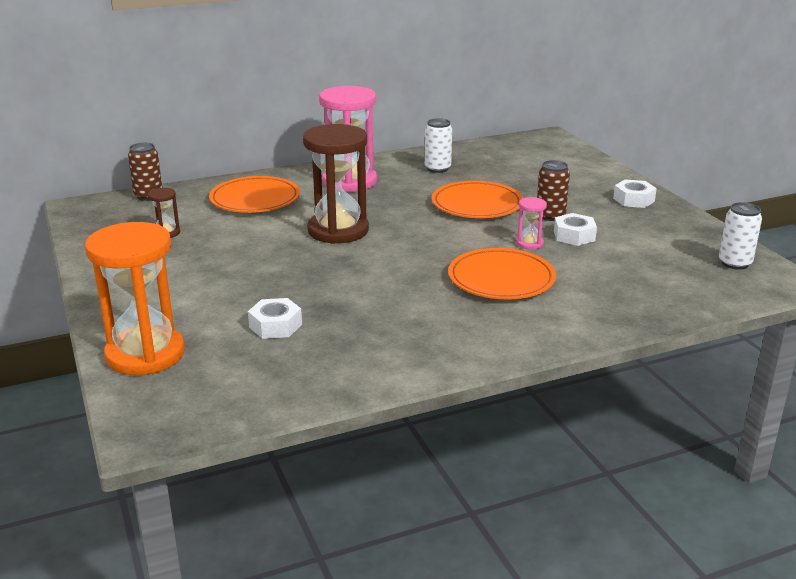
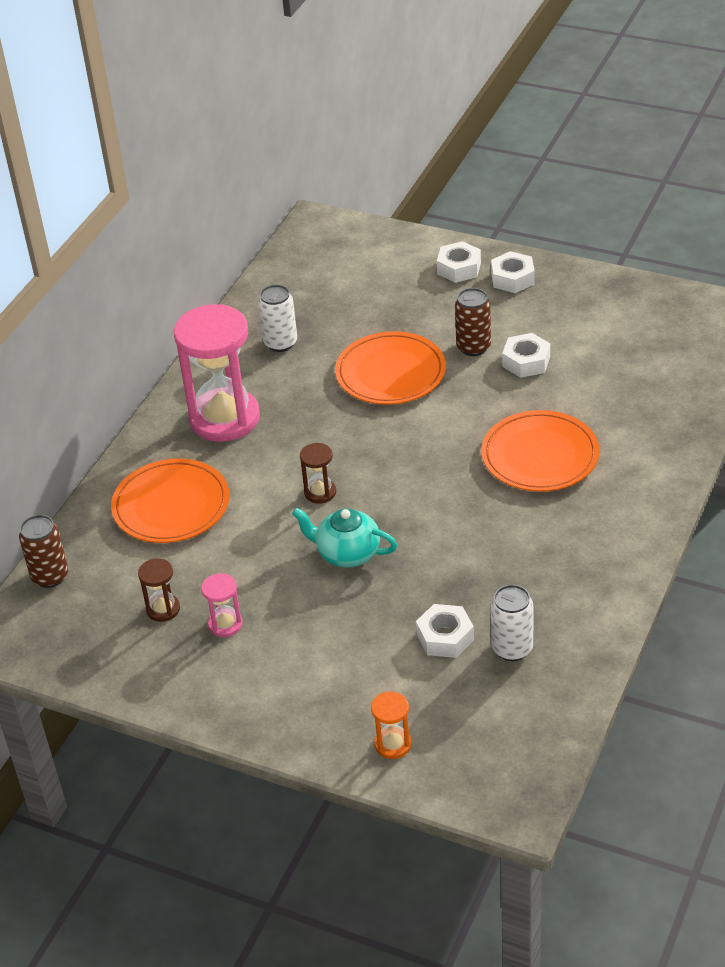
camera: 40 degrees left, 15 degrees up
orange hourglass [85,222,185,375] -> orange hourglass [371,691,411,759], size x0.43
brown hourglass [303,124,369,244] -> brown hourglass [300,443,336,503], size x0.43
pink hourglass [516,197,547,250] -> pink hourglass moved to [201,573,243,637]
white can [719,202,762,270] -> white can moved to [491,584,533,661]
none -> turquoise teapot [292,508,397,568]
none -> white nut [437,241,481,283]

